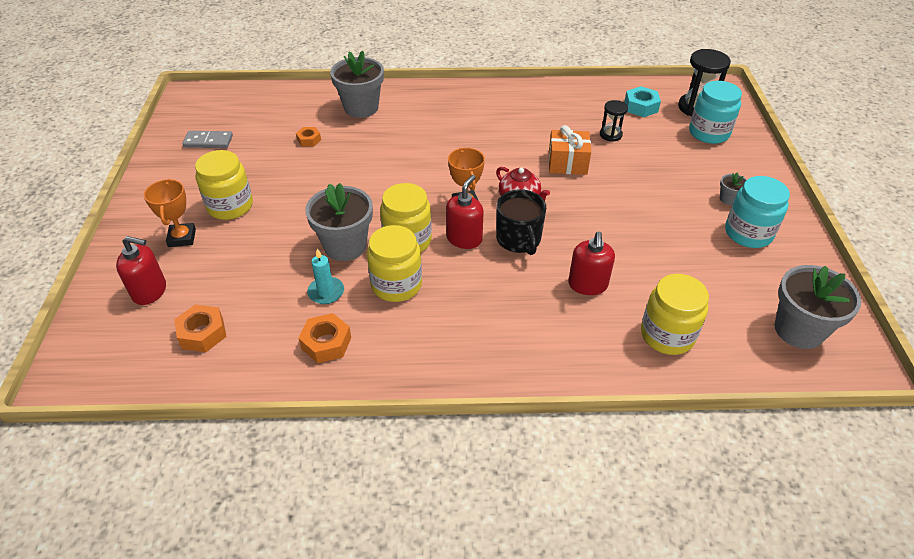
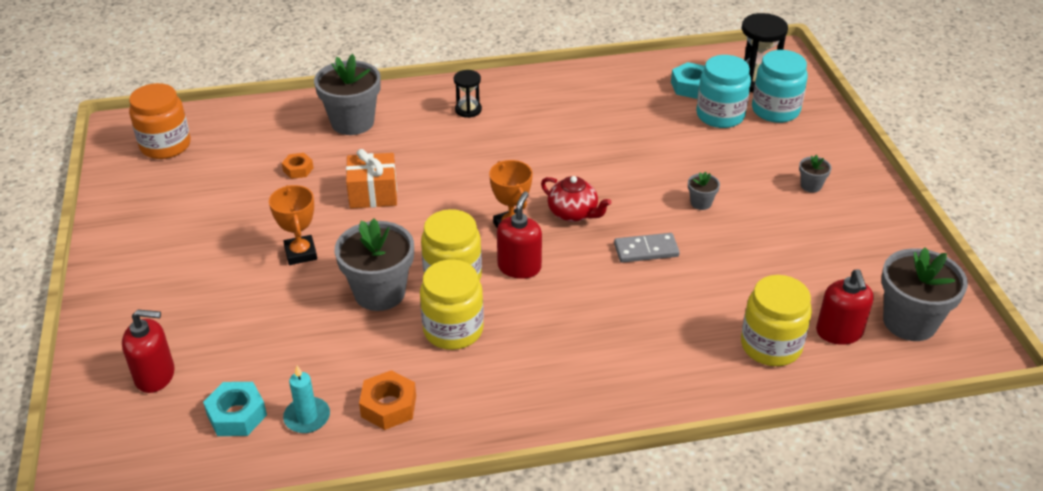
camera: 10 degrees left, 5 degrees down
orange trophy [144,179,196,247] -> orange trophy moved to [269,185,317,265]
orange nut [174,305,227,352] -> turquoise nut [203,382,267,436]
grey domino [182,131,233,148] -> grey domino moved to [614,233,680,263]
yellow jar [195,150,253,220] -> none
turquoise candle [307,249,344,304] -> turquoise candle moved to [283,366,330,433]
black mug [496,189,546,255] -> none
orange gift [548,125,591,175] -> orange gift moved to [346,149,397,209]
red soap dispenser [568,232,615,295] -> red soap dispenser moved to [816,269,874,345]
black hourglass [600,100,628,142] -> black hourglass moved to [454,70,482,118]
turquoise jar [725,176,790,248] -> turquoise jar moved to [696,55,751,128]
none -> orange jar [129,83,191,159]
none -> grey flower pot [688,172,720,210]

